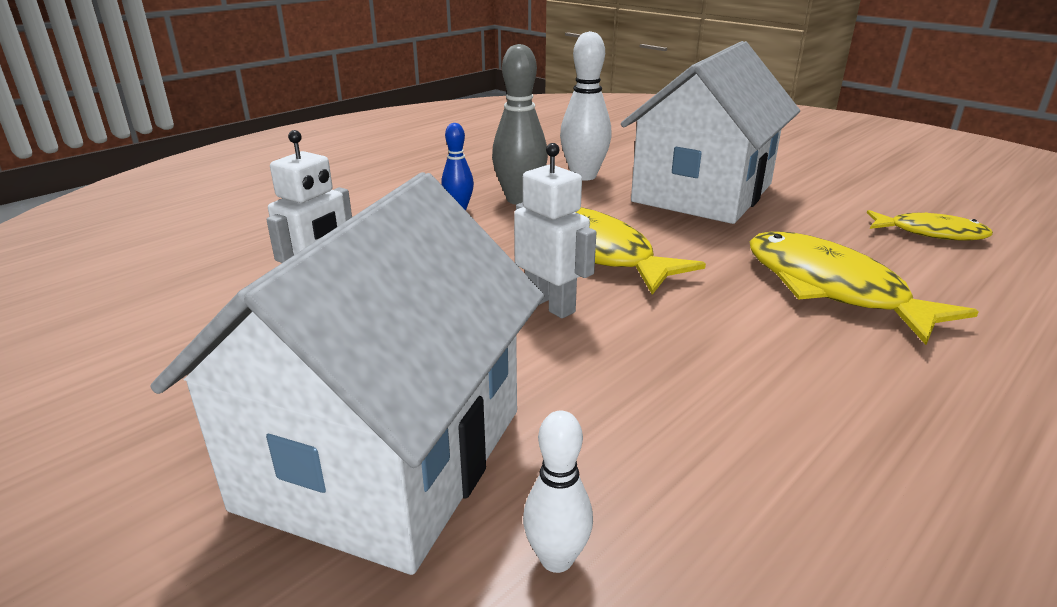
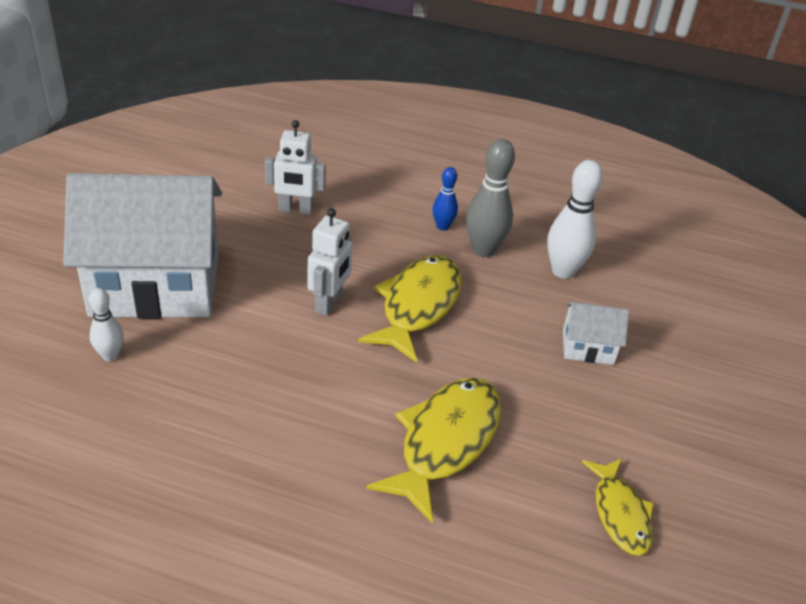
camera: 60 degrees right, 10 degrees up
white house [621,41,800,224] -> white house [563,302,629,365], size x0.42

